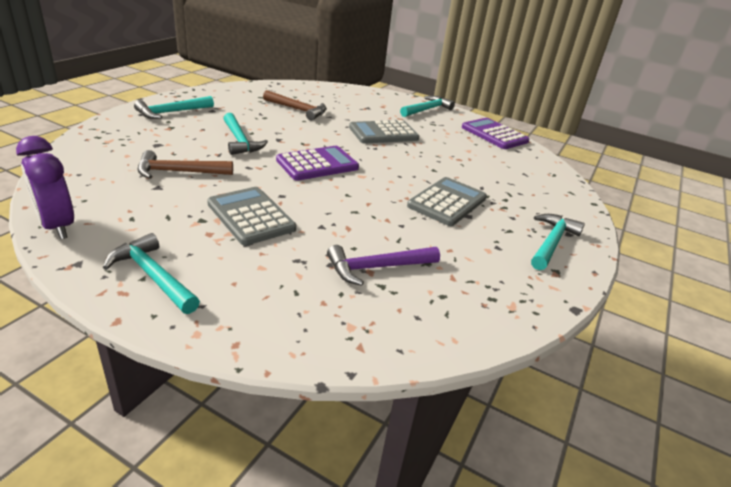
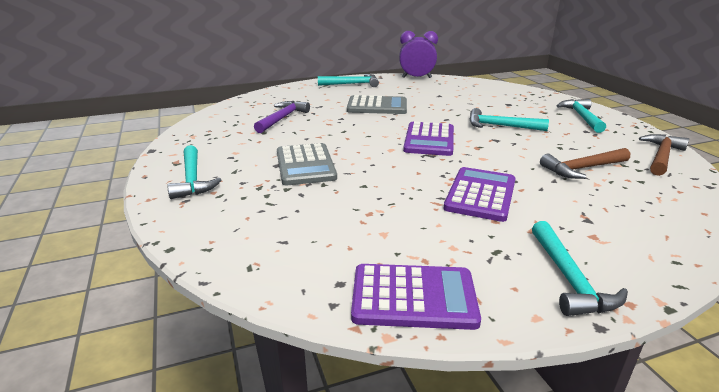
camera: 135 degrees right, 5 degrees down
brown hammer [138,150,233,179] -> brown hammer moved to [639,134,689,176]
grey calculator [349,120,419,144] -> purple calculator [444,167,516,222]

